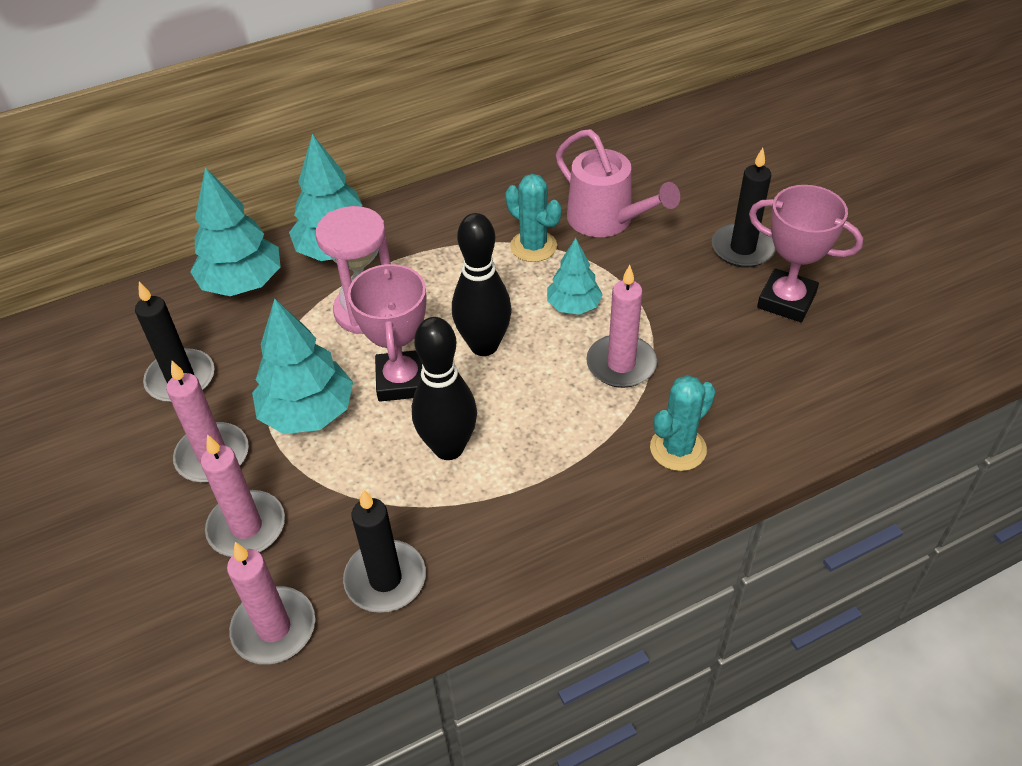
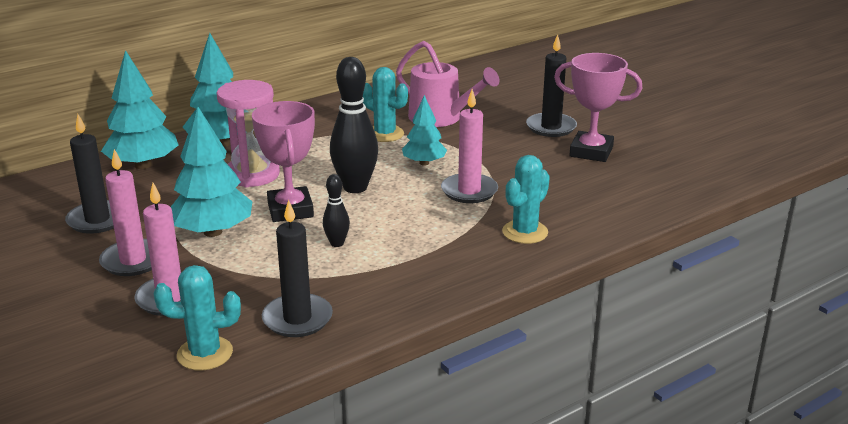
camera: 10 degrees left, 20 degrees down
pink candle [227,542,315,665] -> turquoise cactus [154,265,241,371]
black bowling pin [412,317,477,460] -> black bowling pin [323,174,350,247], size x0.51

